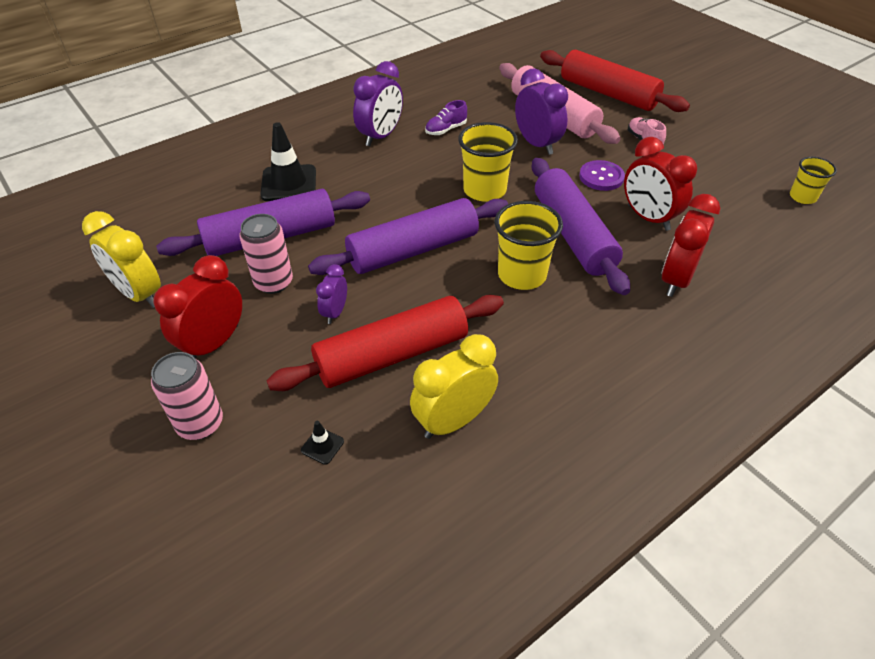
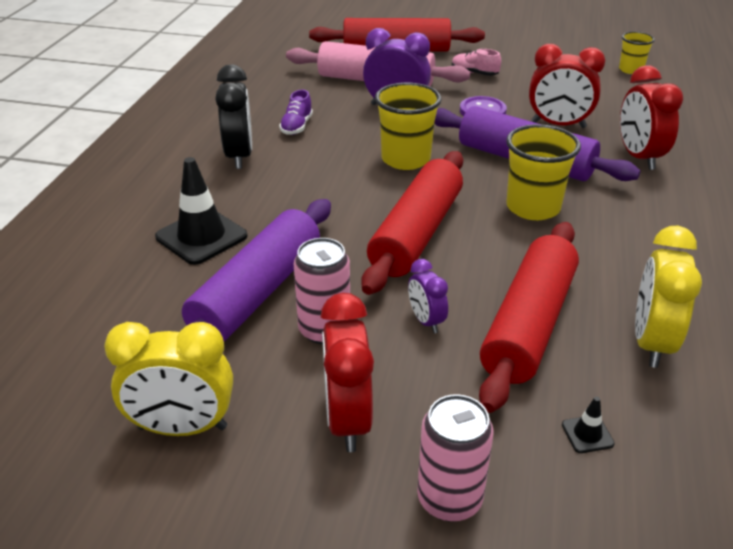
camera: 40 degrees left, 10 degrees down
purple rolling pin [308,198,508,275] -> red rolling pin [361,151,463,295]
purple clock [353,61,403,146] -> black clock [215,64,252,169]

